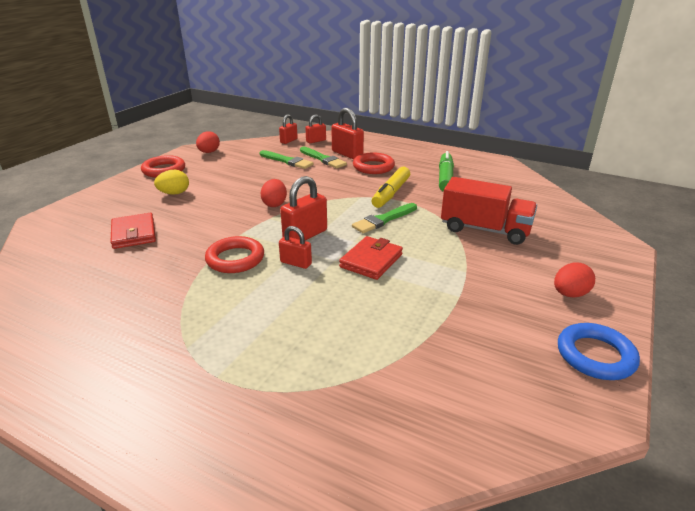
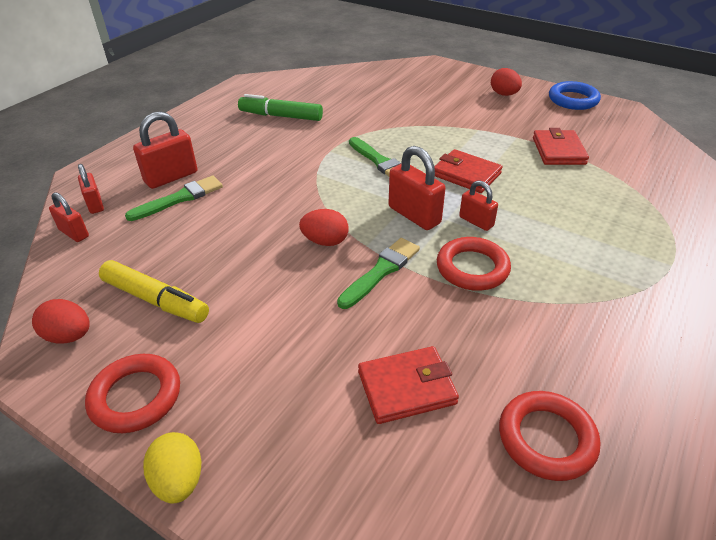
camera: 85 degrees left, 10 degrees up
yellow egg [154,170,189,195] -> yellow egg moved to [143,432,202,504]
green brush [260,150,314,169] -> green brush moved to [337,238,420,309]
red padlock [279,226,312,269] -> red padlock turned 75 degrees counterclockwise [459,180,498,231]
red ring [353,152,395,174] -> red ring moved to [499,391,600,481]
yellow marker [371,167,410,208] -> yellow marker moved to [99,260,209,323]
red truck [441,177,537,245] -> none
none -> red wallet [533,128,589,165]

